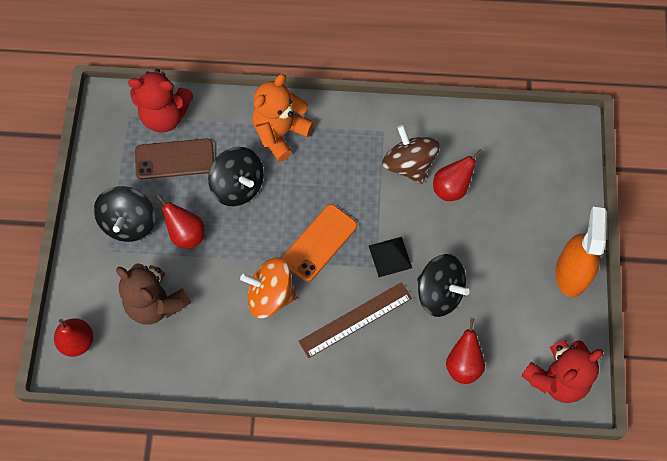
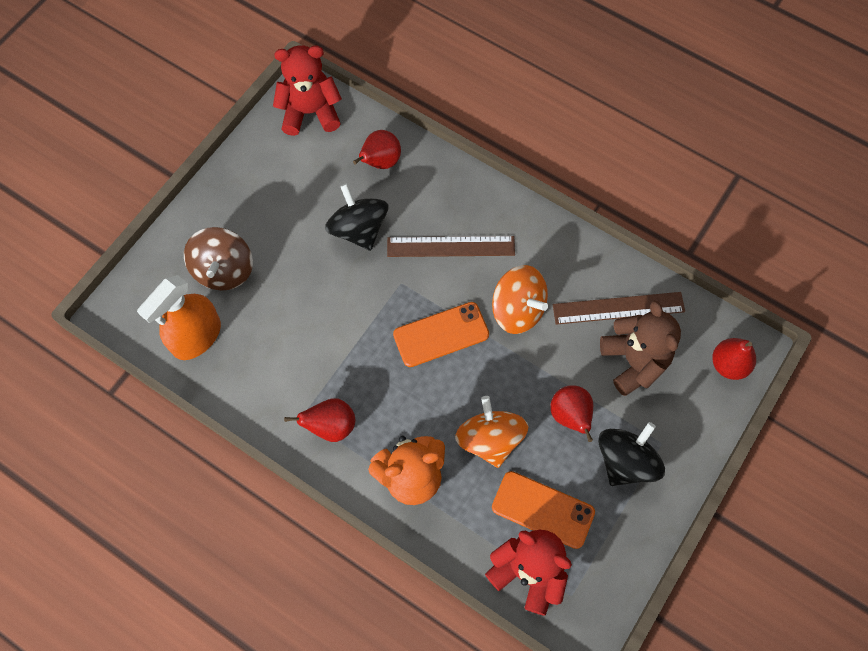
camera: 150 degrees left, 0 degrees up
brown phone [135,138,214,179] -> orange phone [492,471,595,549]
black spinning top [208,147,264,206] -> orange spinning top [455,396,529,468]
black pyramid [369,237,412,277] -> none
brown spinning top [382,125,440,184] -> brown spinning top moved to [184,227,253,291]
red pear [433,149,483,201] -> red pear moved to [284,398,355,442]
orange spray bottle [556,207,607,297] -> orange spray bottle moved to [137,275,221,360]
none -> brown ruler [553,292,685,325]

